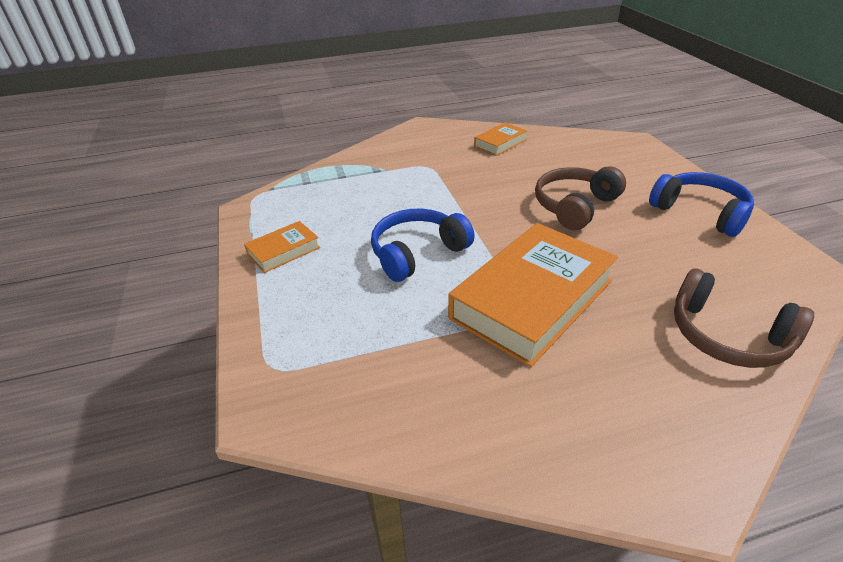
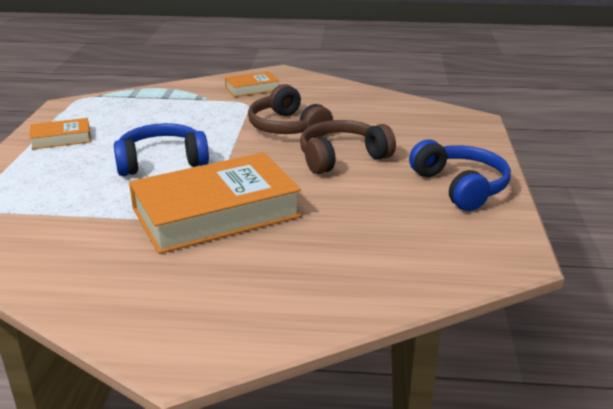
camera: 20 degrees right, 10 degrees down
orange book [474,123,527,156] -> orange book moved to [225,71,279,97]
brown headphones [674,268,814,368] -> brown headphones moved to [248,84,333,138]

